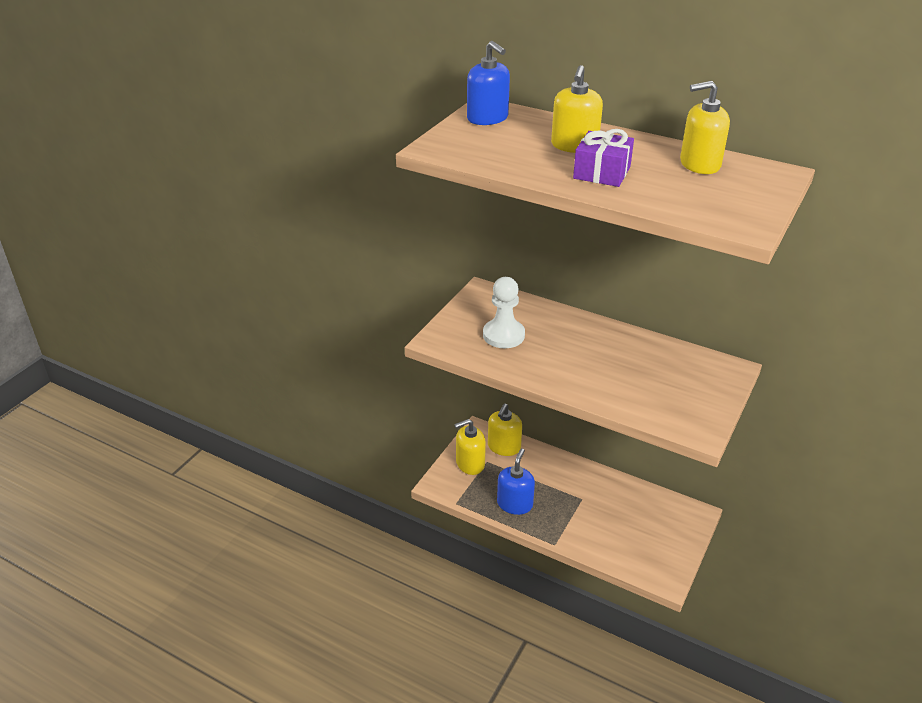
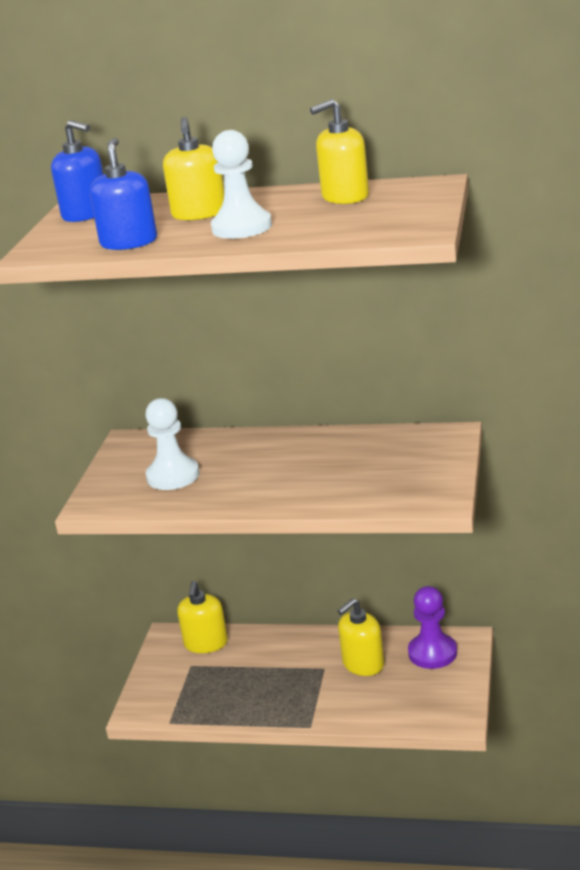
camera: 15 degrees left, 10 degrees down
yellow soap dispenser [454,419,486,475] -> yellow soap dispenser moved to [338,598,384,676]
blue soap dispenser [497,448,535,515] -> blue soap dispenser moved to [90,138,157,250]
purple gift [573,129,634,187] -> white pawn [211,130,272,239]
none -> purple pawn [408,586,457,669]

